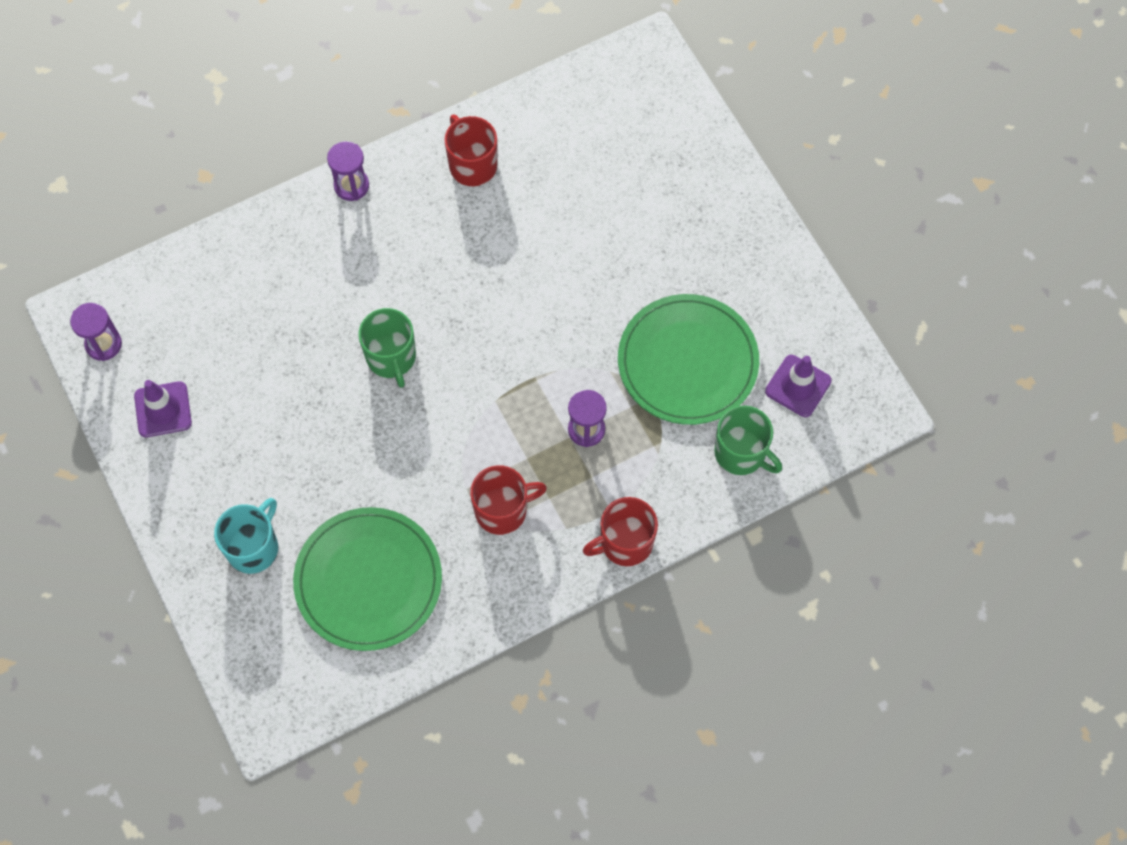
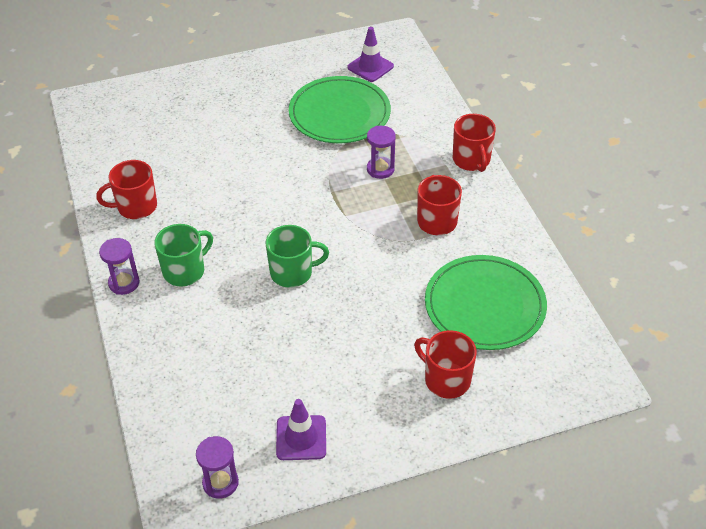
camera: 80 degrees left, 20 degrees down
turquoise mug [214,498,278,574] -> red mug [414,330,477,399]
green mug [714,406,782,475] -> green mug moved to [154,224,213,286]

